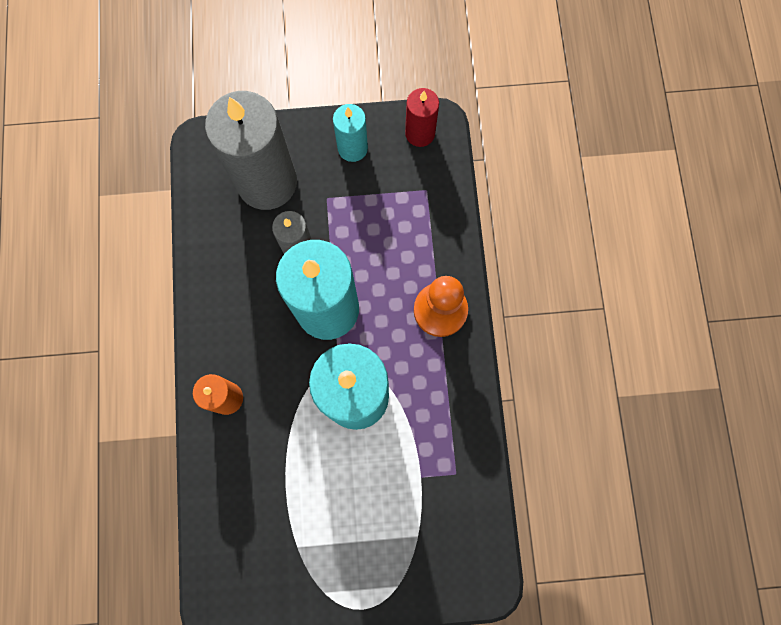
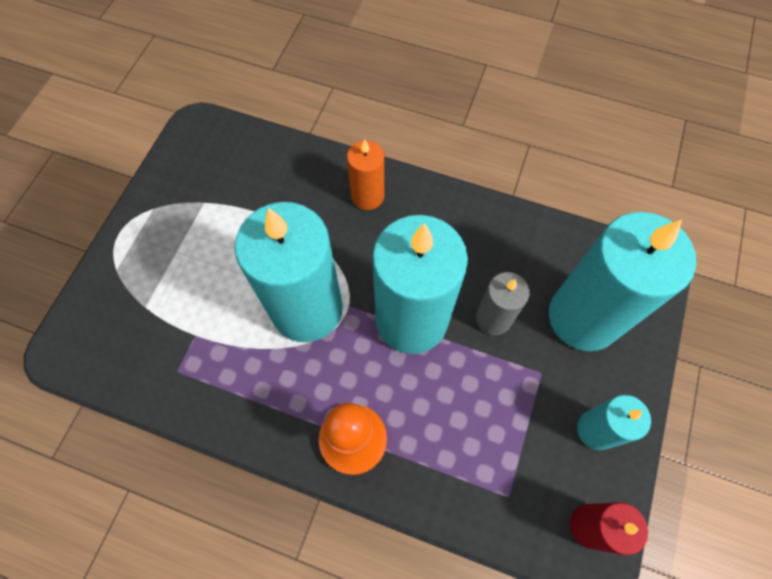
camera: 115 degrees right, 10 degrees down
grey candle [205,91,297,210] -> turquoise candle [549,212,696,351]

